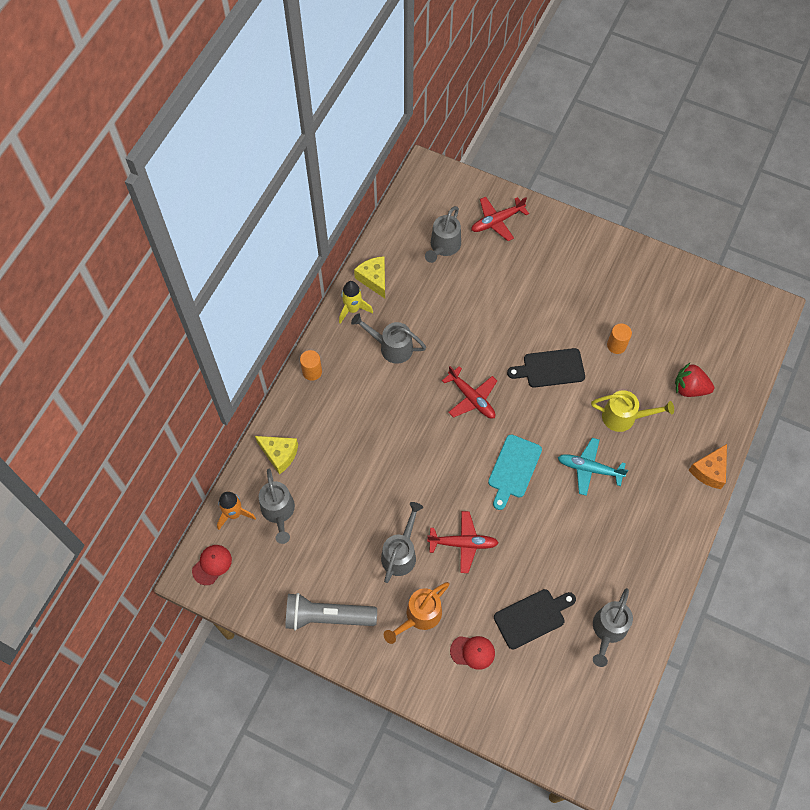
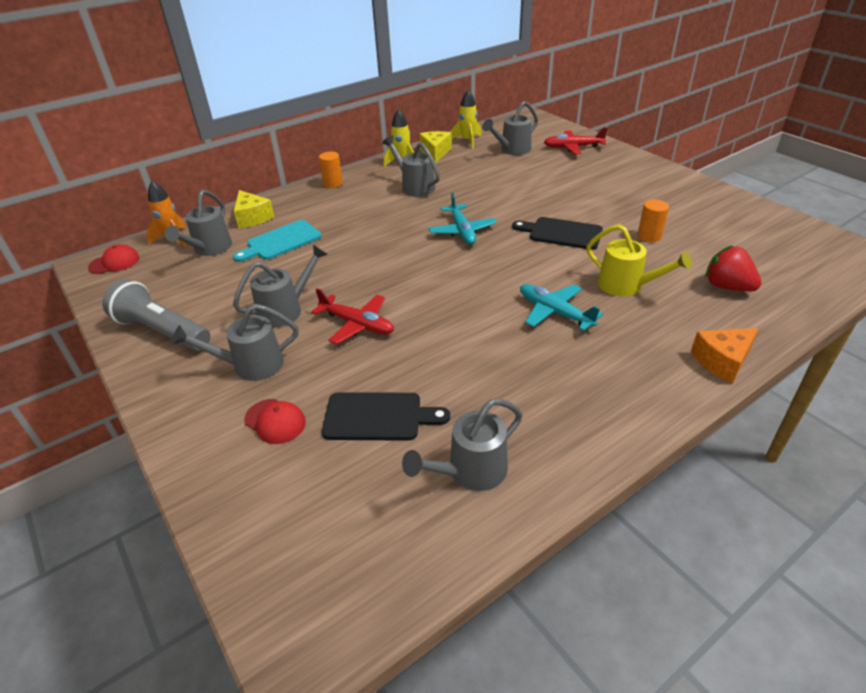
camera: 30 degrees right, 25 degrees down
orange watering can [384,582,450,644] -> grey watering can [172,304,299,381]
red plane [442,366,497,419] -> turquoise plane [429,192,497,245]
turquoise cutting board [488,434,542,510] -> turquoise cutting board moved to [233,220,322,262]
none -> yellow rocket [451,90,482,149]

